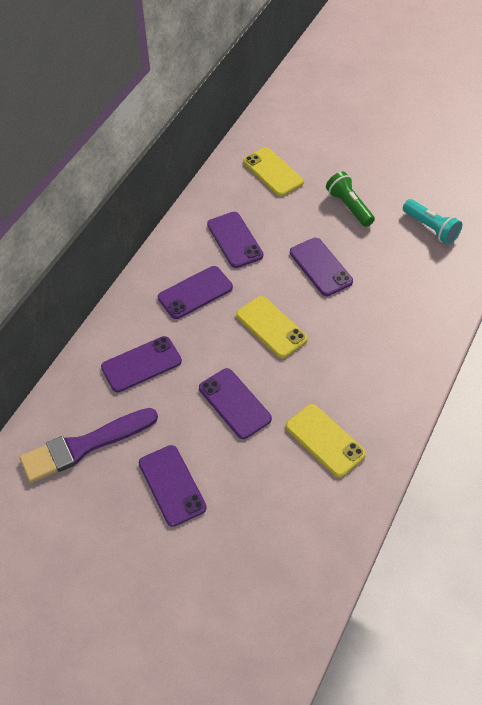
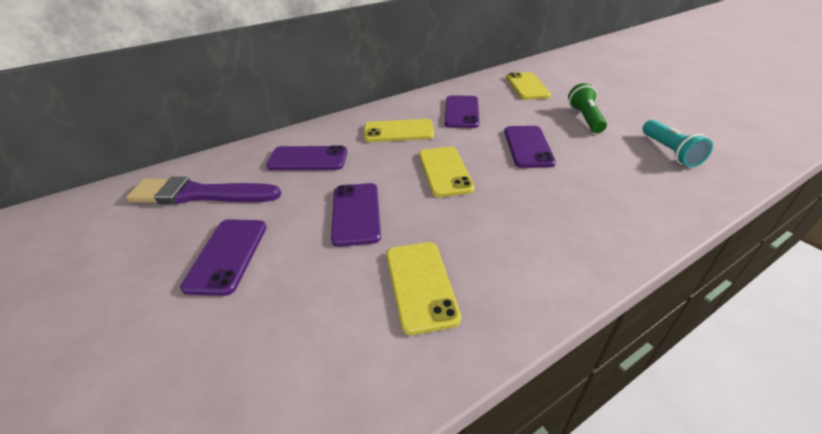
camera: 30 degrees right, 15 degrees down
purple phone [158,266,233,319] -> yellow phone [364,119,434,142]

